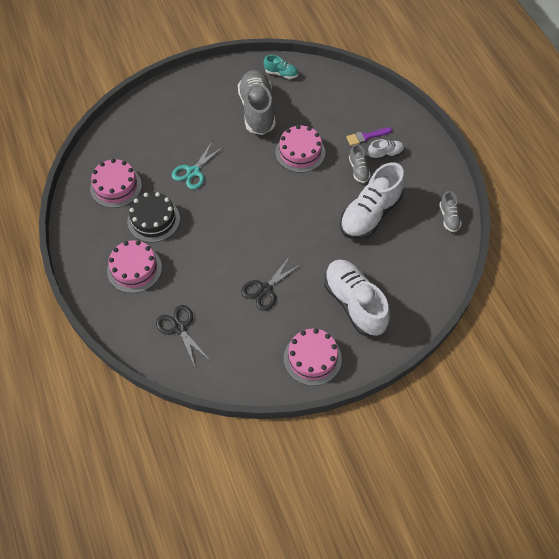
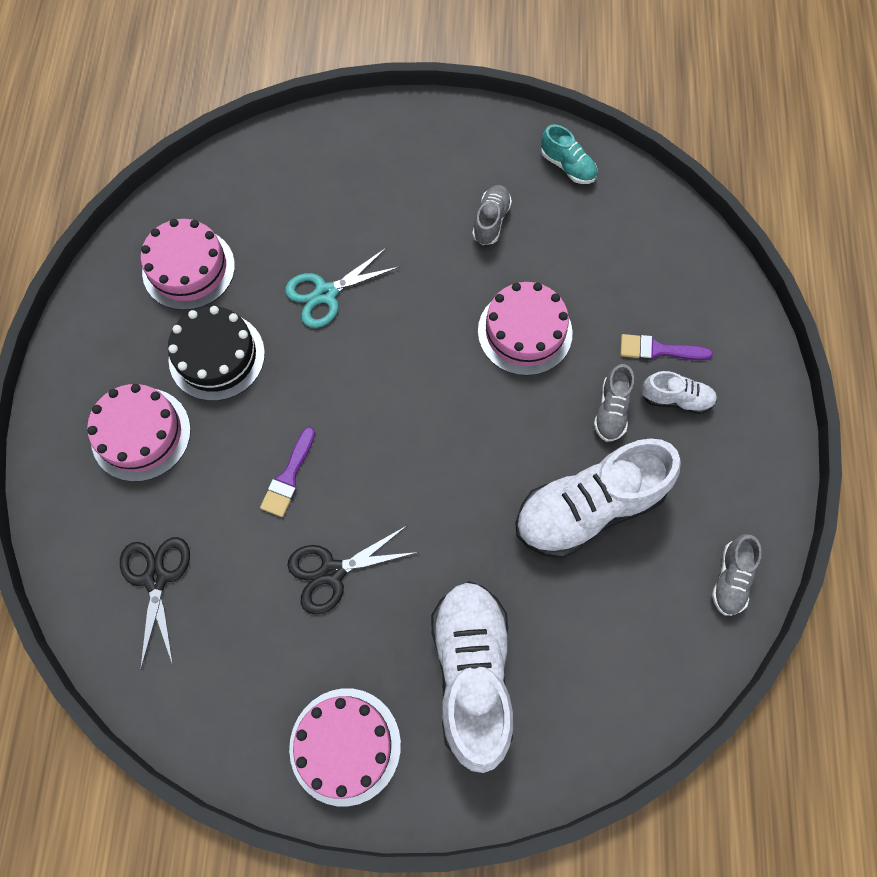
camera: 25 degrees right, 10 degrees up
grey shoe [238,70,276,135] -> grey shoe [472,185,512,245], size x0.47
none -> purple brush [260,427,315,517]

